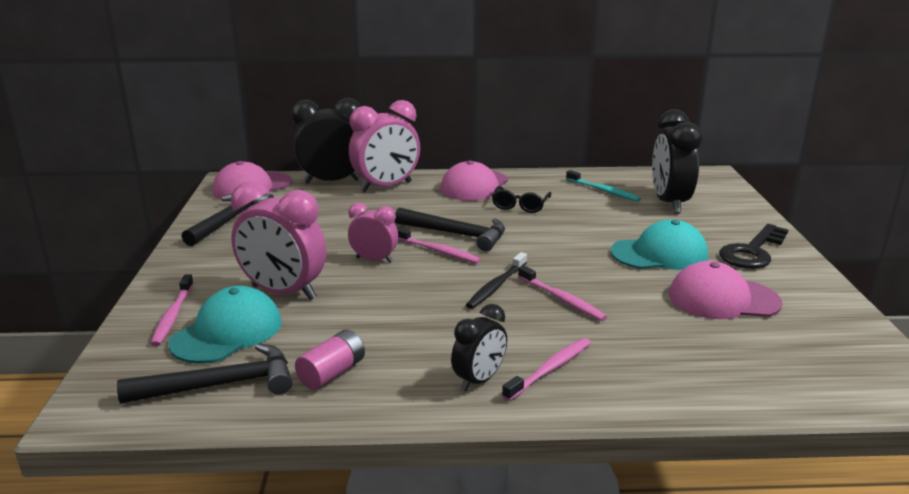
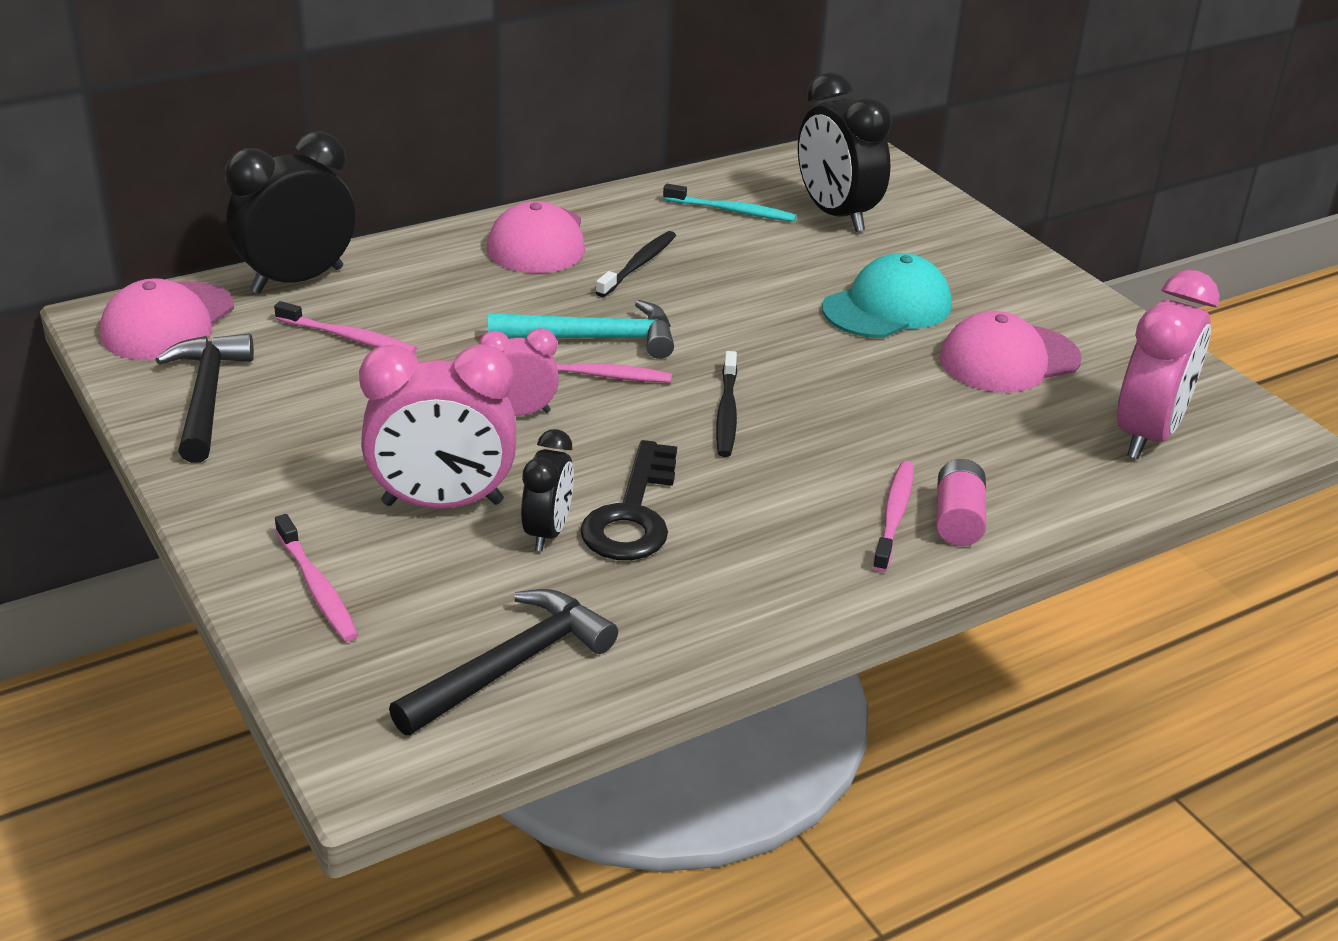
camera: 30 degrees left, 10 degrees up
turquoise cap [169,286,282,364] -> none
pink battery [295,329,365,390] -> pink battery moved to [936,459,986,546]
pink clock [349,100,420,192] -> pink clock moved to [1117,270,1220,459]
black hammer [395,207,505,251] -> turquoise hammer [488,300,674,359]
black clock [451,304,507,391] -> black clock moved to [521,429,574,551]
black glasses [492,186,551,213] -> black toothbrush [596,231,676,297]
pink toothbrush [518,265,607,321] -> pink toothbrush moved to [274,301,417,354]
black key [719,224,788,269] -> black key moved to [580,440,677,560]

